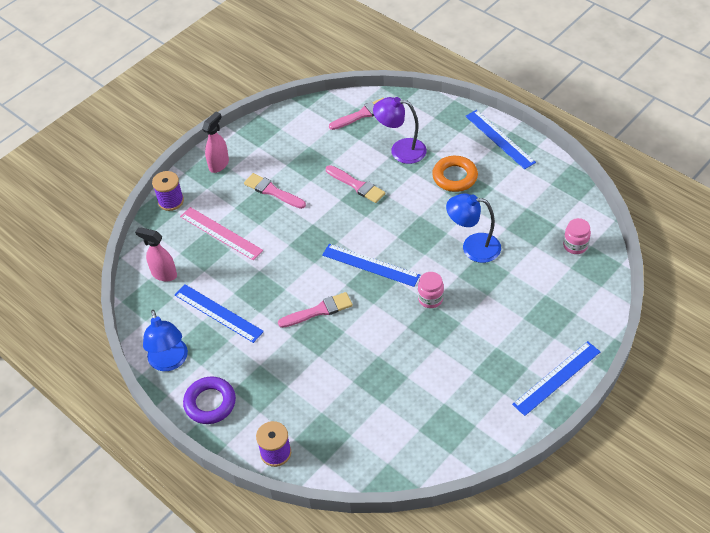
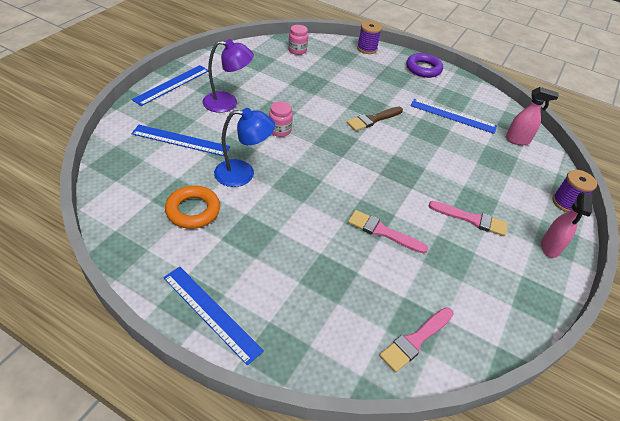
camera: 160 degrees right, 5 degrees down
blue lamp [143,310,188,371] -> none
pink ruler [180,207,263,260] -> none
pink brush [278,292,353,328] -> brown brush [347,107,403,131]
blue ruler [322,244,420,287] -> blue ruler moved to [131,125,230,156]
purple lamp [373,97,427,164] -> purple lamp moved to [203,39,254,113]
orange ring [432,156,478,192] -> orange ring moved to [165,186,220,229]
pink jar [563,218,591,254] -> pink jar moved to [288,25,308,55]

